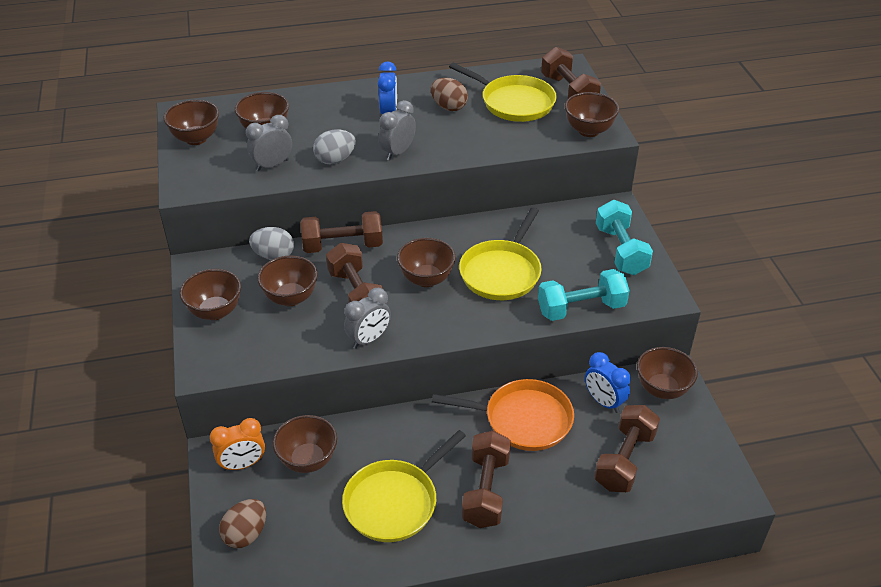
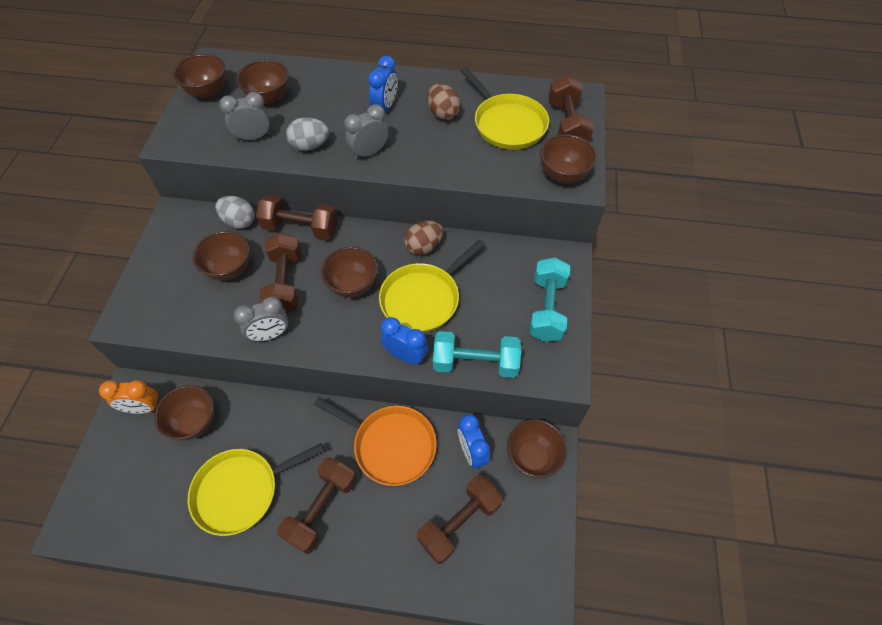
camera: 20 degrees right, 15 degrees up
brown bowl [180,269,241,320] -> none
brown egg [219,499,266,548] -> brown egg moved to [404,221,443,256]
none -> blue clock [381,317,428,365]

